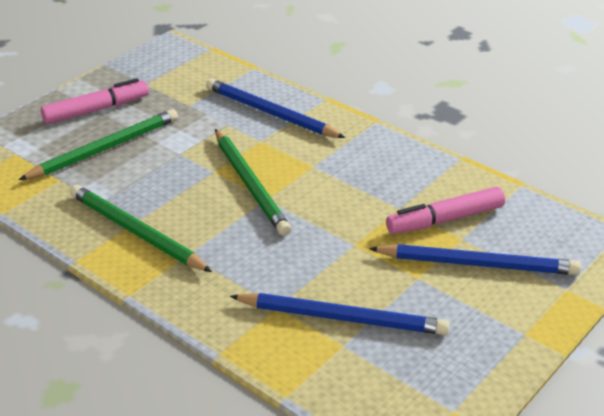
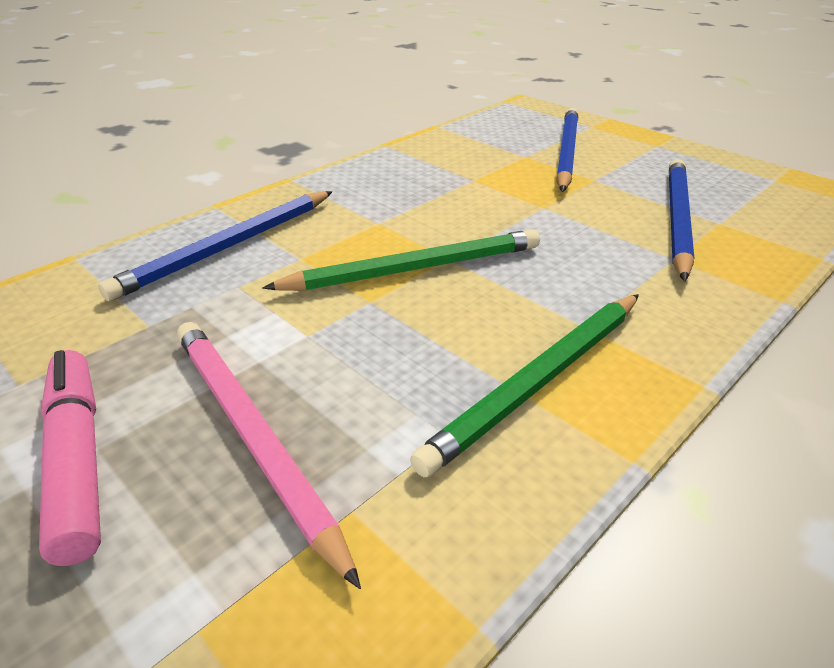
camera: 85 degrees left, 0 degrees up
green pencil [18,109,178,180] -> pink pencil [177,322,361,589]
pink marker [386,187,505,234] -> none

